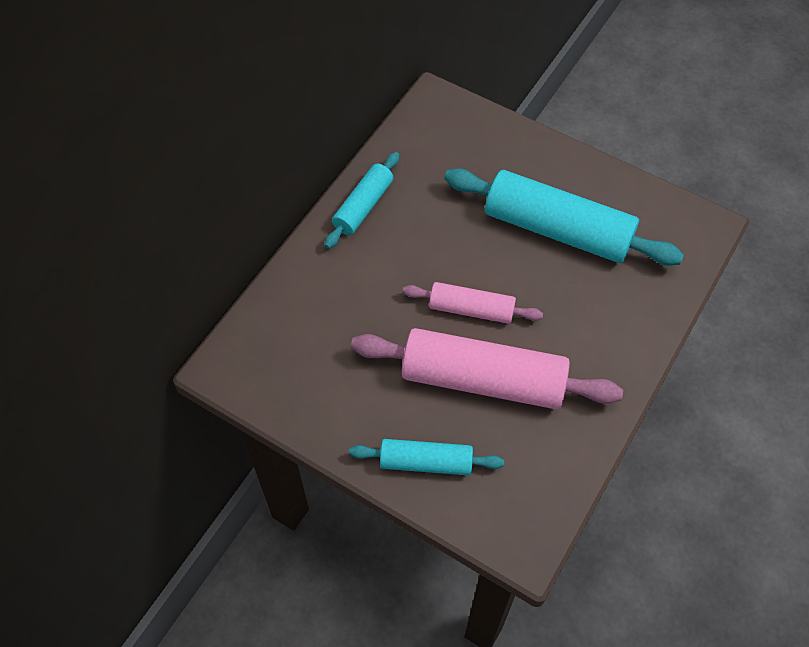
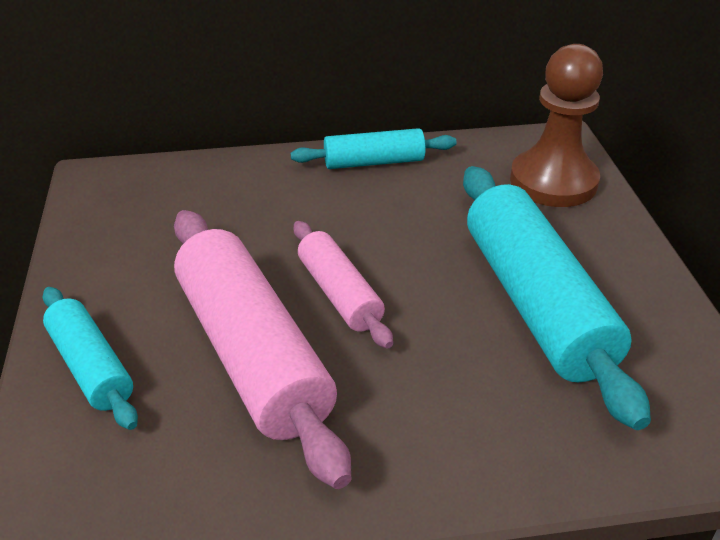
camera: 50 degrees right, 20 degrees down
none -> brown pawn [510,44,603,207]

